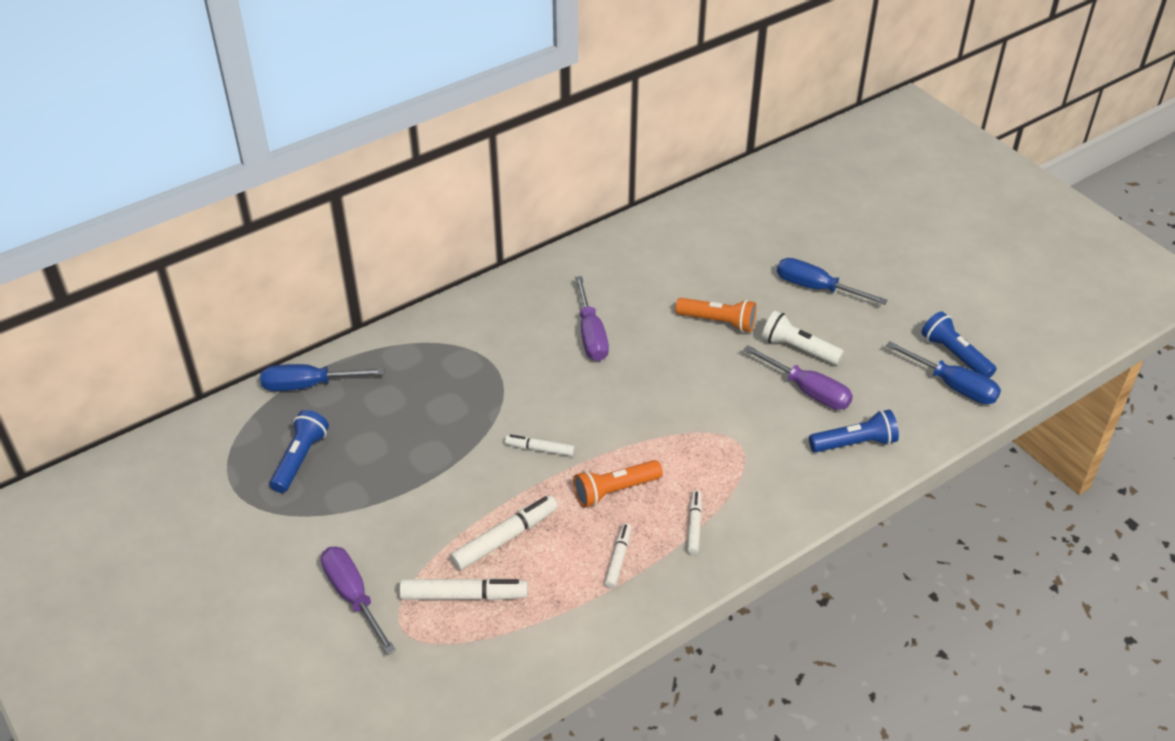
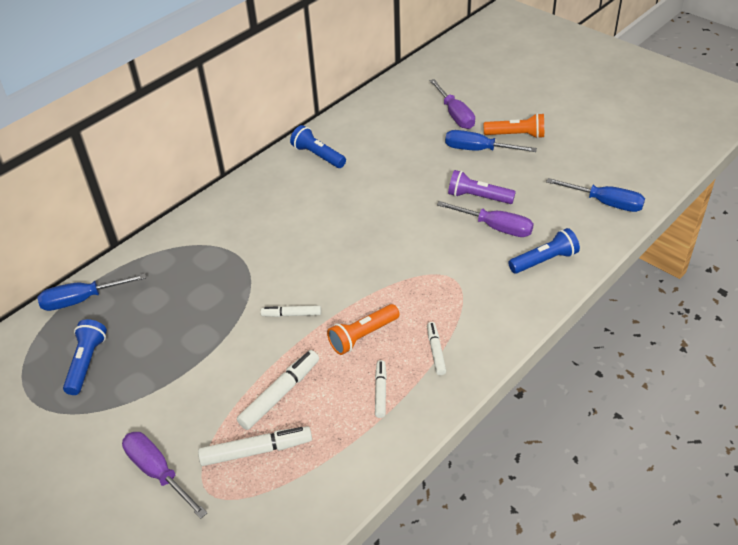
camera: 10 degrees left, 0 degrees up
purple screwdriver [575,276,609,361] -> purple screwdriver moved to [430,79,475,129]
orange flashlight [675,298,756,332] -> orange flashlight moved to [484,113,544,139]
white flashlight [762,311,844,365] -> purple flashlight [448,170,516,204]
blue flashlight [921,311,997,378] -> blue flashlight moved to [290,125,346,168]

